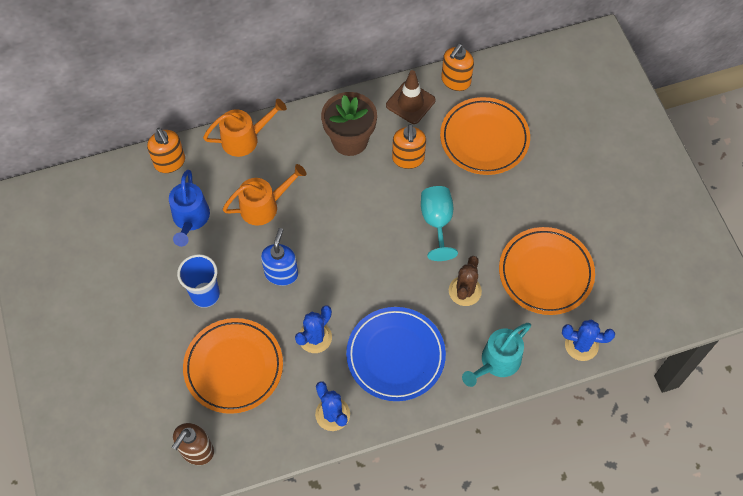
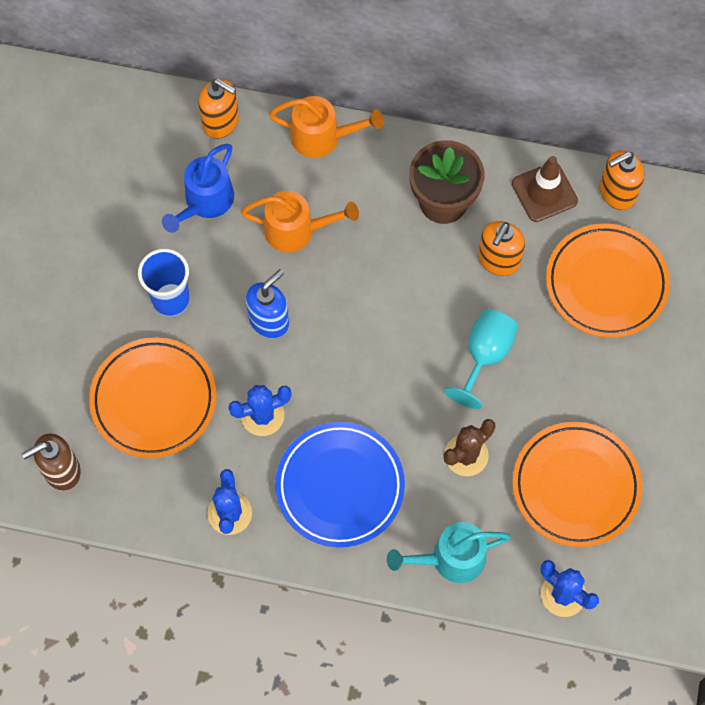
camera: 30 degrees right, 5 degrees up
orange soap dispenser [147,128,185,173] -> orange soap dispenser turned 60 degrees counterclockwise [198,78,239,139]

